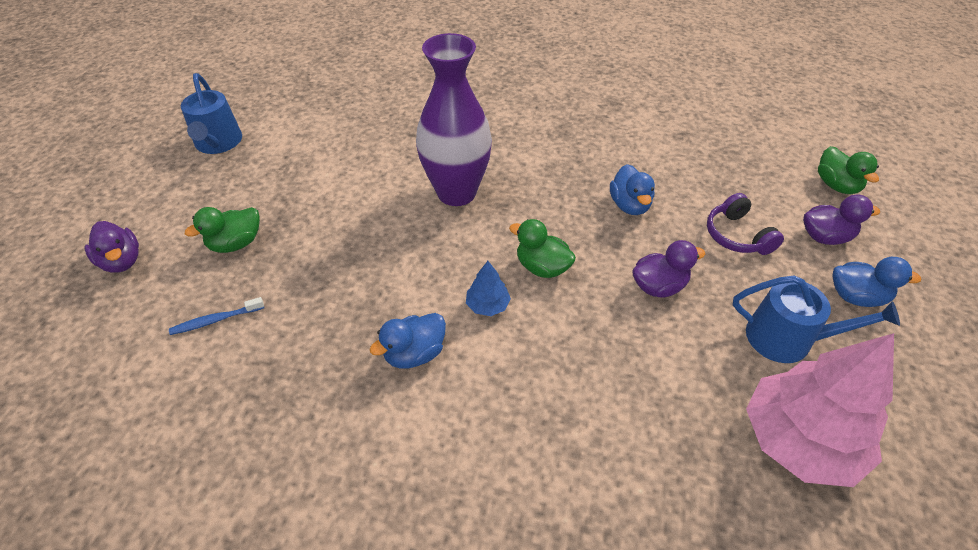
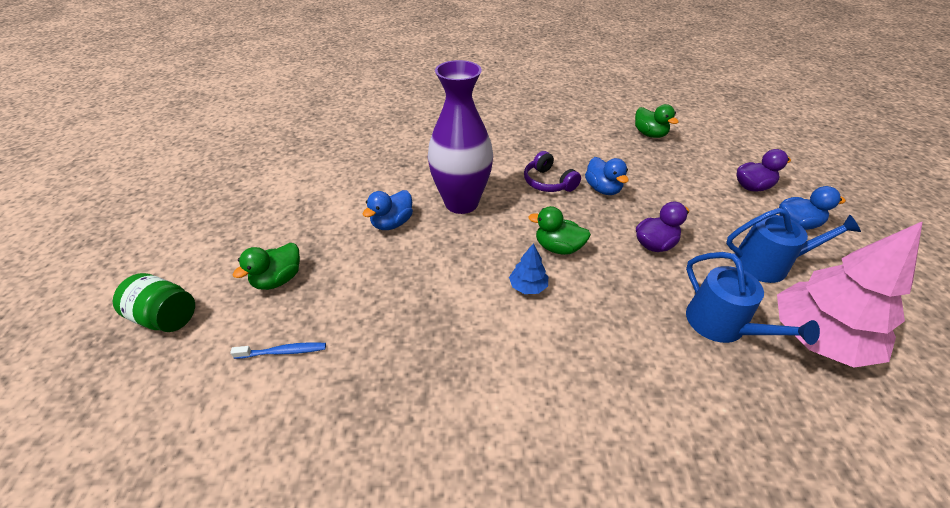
camera: 15 degrees left, 5 degrees down
purple duck [85,221,139,273] -> green jar [113,273,195,332]
blue toothbrush [169,297,264,335] -> blue toothbrush turned 150 degrees counterclockwise [230,342,326,359]
blue watering can [181,73,242,154] -> blue watering can moved to [686,252,820,345]
blue duck [369,313,446,369] -> blue duck moved to [362,190,413,230]
purple headphones [707,193,784,255] -> purple headphones moved to [524,151,581,192]
green duck [818,146,879,194] -> green duck moved to [635,104,679,138]

